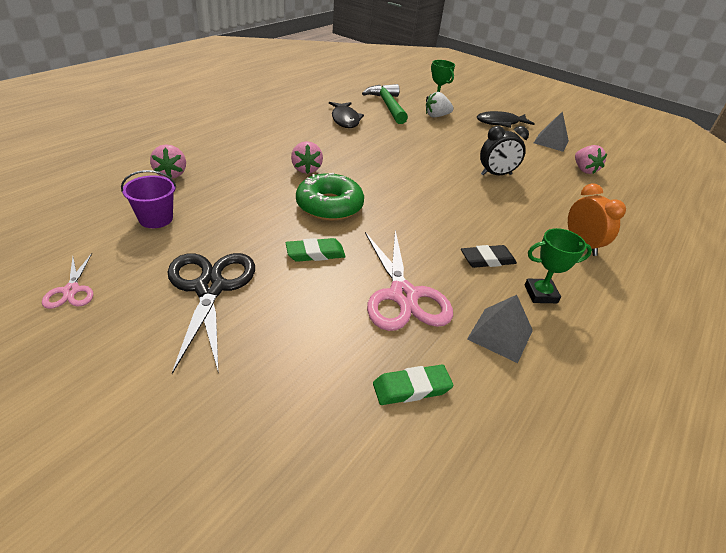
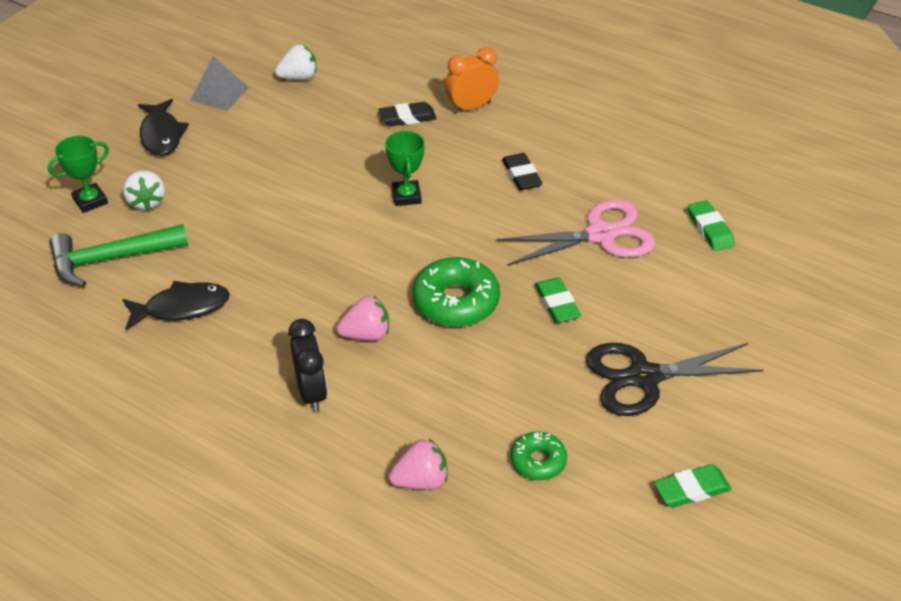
camera: 90 degrees left, 5 degrees up
pink scissors [42,253,94,309] -> green eraser [654,464,732,507]
purple bucket [121,170,176,228] -> green donut [511,431,567,480]
grey pyramid [467,295,533,363] -> none
black clock [480,126,529,175] -> black clock moved to [288,319,327,412]
green trophy [525,228,592,303] -> green trophy moved to [385,130,425,206]
pink strawberry [575,145,607,174] -> white strawberry [275,44,317,80]
none -> black eraser [378,102,437,126]

